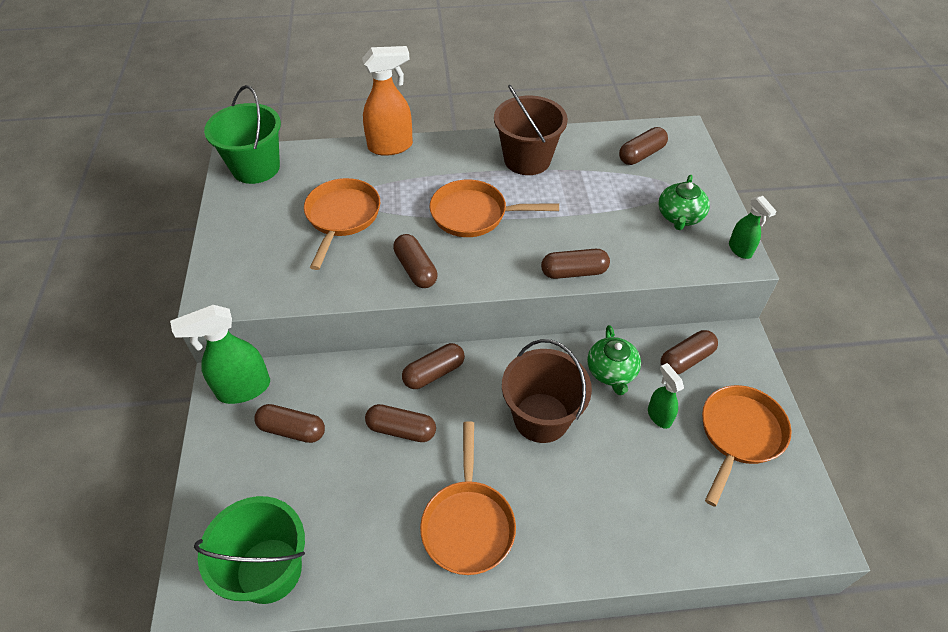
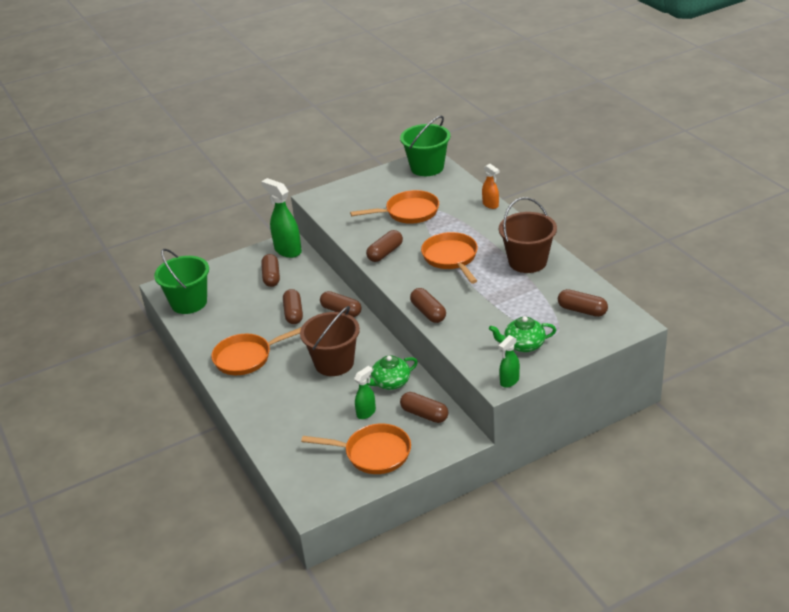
camera: 70 degrees right, 15 degrees down
orange spray bottle [362,46,413,156] -> orange spray bottle [482,164,500,209], size x0.56

